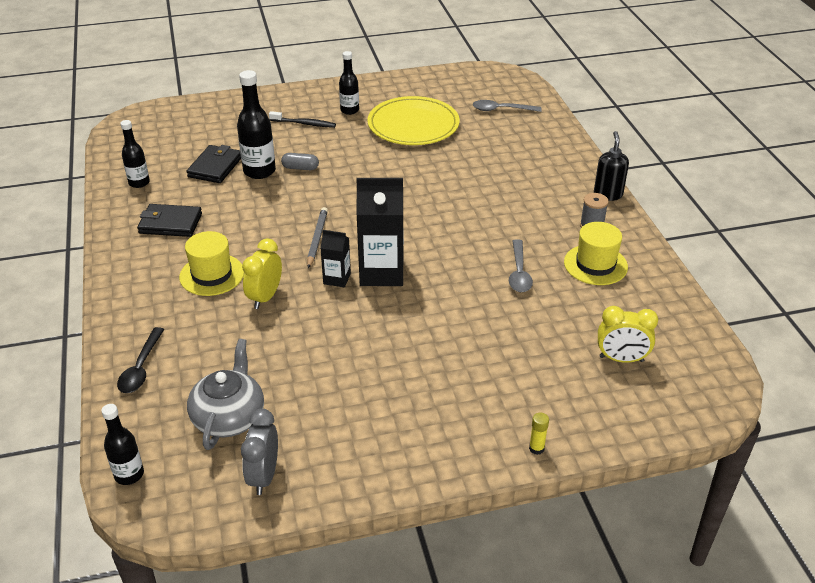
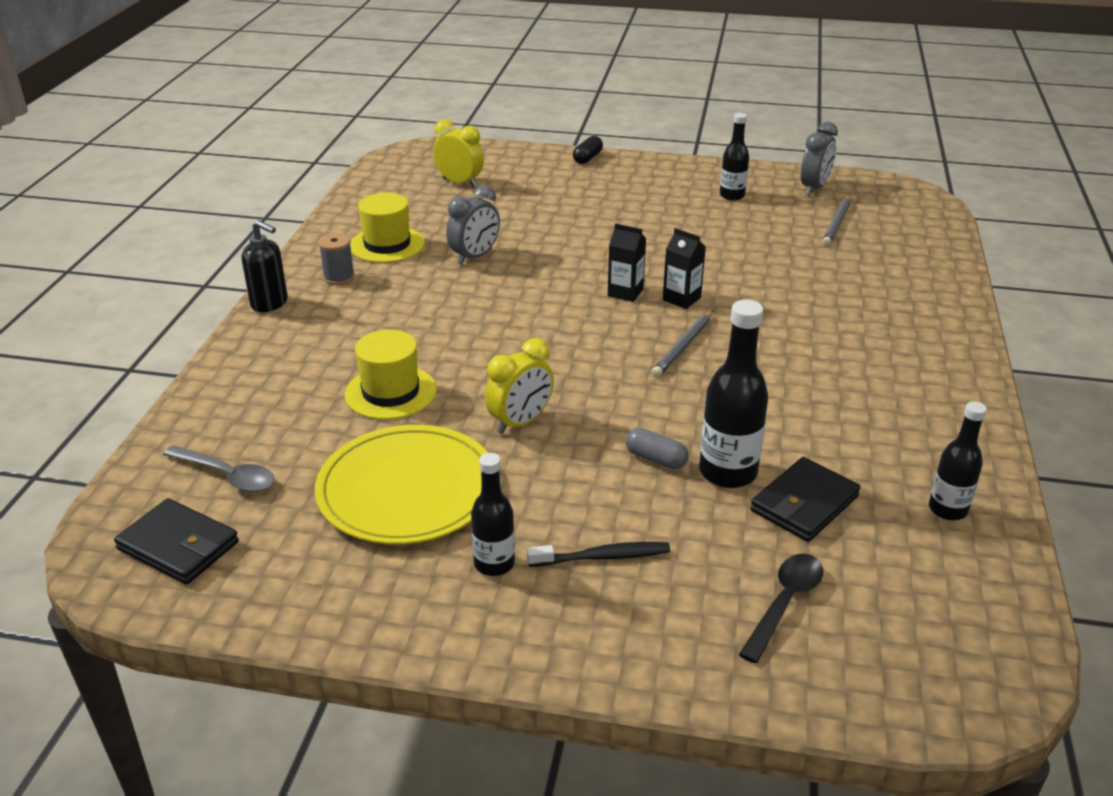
camera: 155 degrees left, 5 degrees down
black bottle [101,404,144,485] -> black bottle moved to [720,113,749,200]
black spoon [117,327,164,393] -> black spoon moved to [739,554,823,663]
black wallet [137,204,202,237] -> black wallet moved to [114,498,239,585]
yellow hat [179,231,244,296] -> yellow hat moved to [345,330,437,420]
grey teapot [187,339,264,450] -> grey pencil [822,195,851,246]
yellow clock [242,238,282,309] -> yellow clock moved to [485,338,554,434]
black toothbrush [269,111,336,128] -> black toothbrush turned 135 degrees clockwise [527,542,670,567]
black carton [356,178,404,286] -> black carton [608,223,646,302], size x0.52
grey spoon [509,239,533,292] -> grey clock [446,185,500,265]
yellow glue stick [529,412,549,455] -> black capsule [573,136,603,164]
black soap dispenser [594,131,629,201] -> black soap dispenser turned 90 degrees counterclockwise [242,220,288,312]

